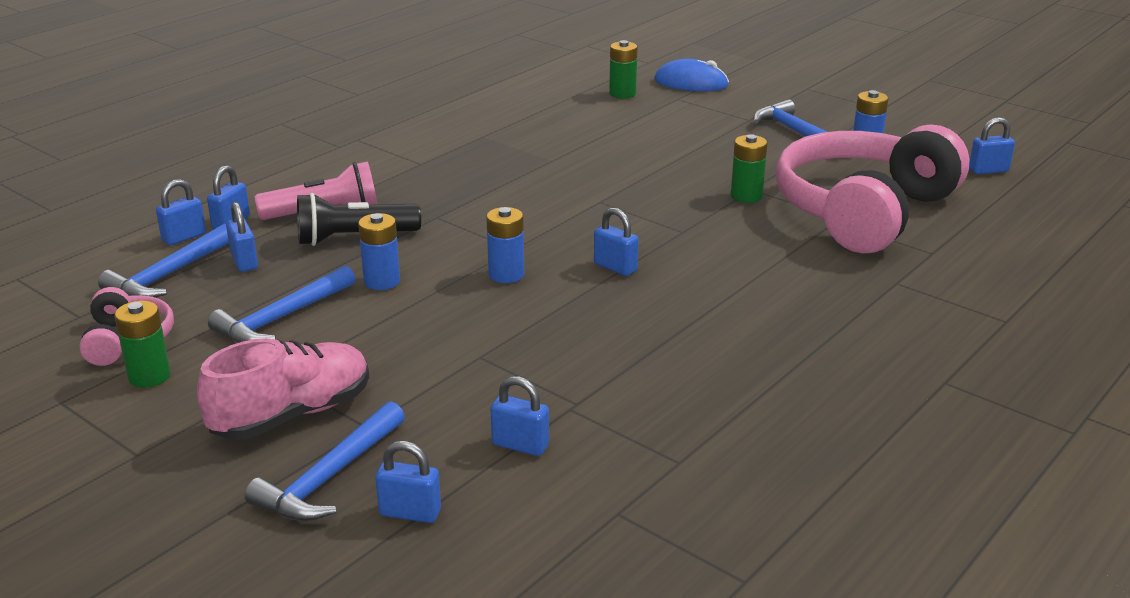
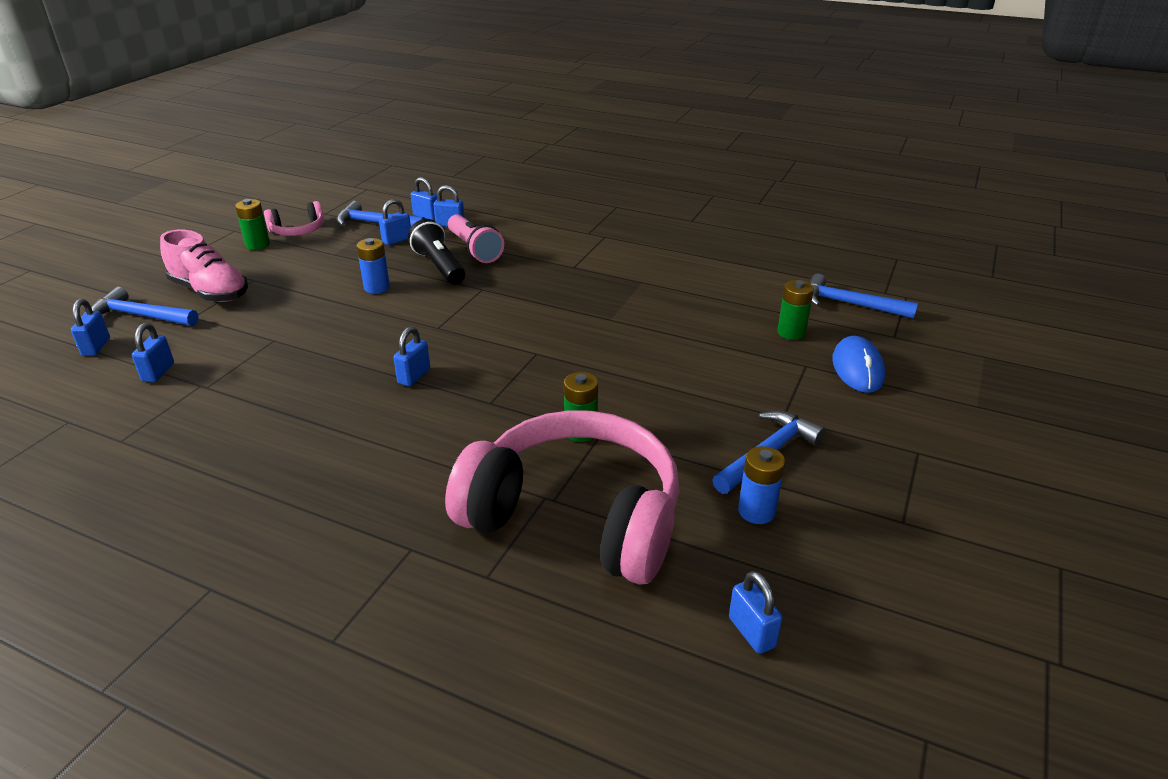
camera: 75 degrees right, 5 degrees up
blue hammer [208,265,356,343] -> blue hammer moved to [810,274,918,319]
blue battery [486,207,524,283] -> none

